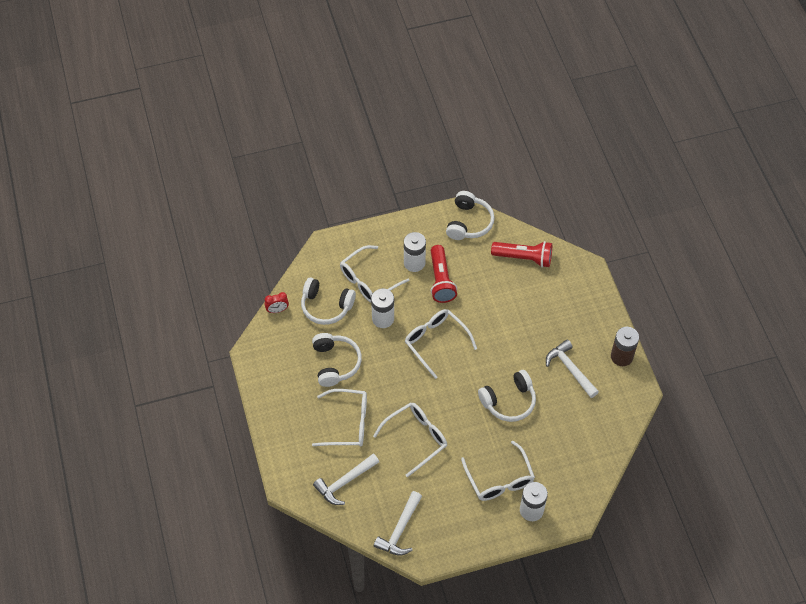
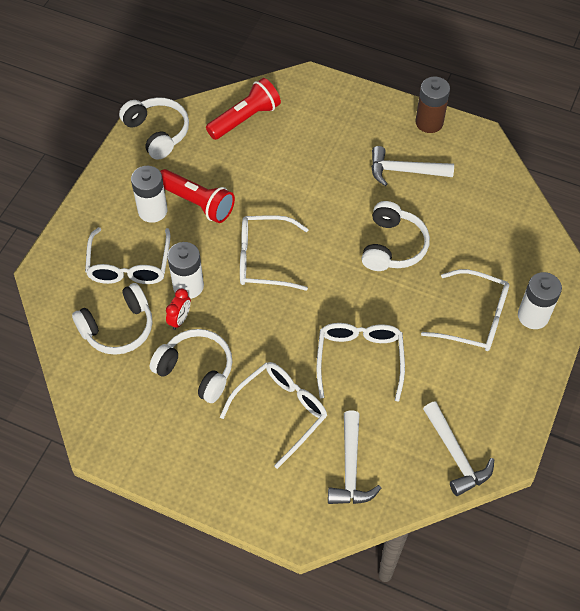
camera: 50 degrees left, 0 degrees up
red clock [265,292,289,313] -> red clock moved to [166,289,191,330]

